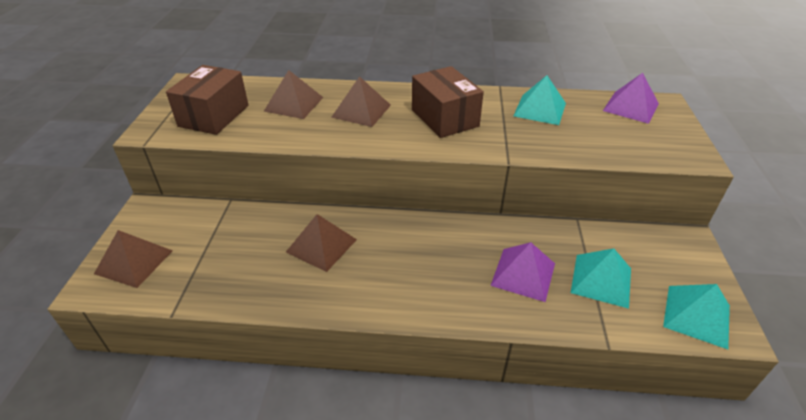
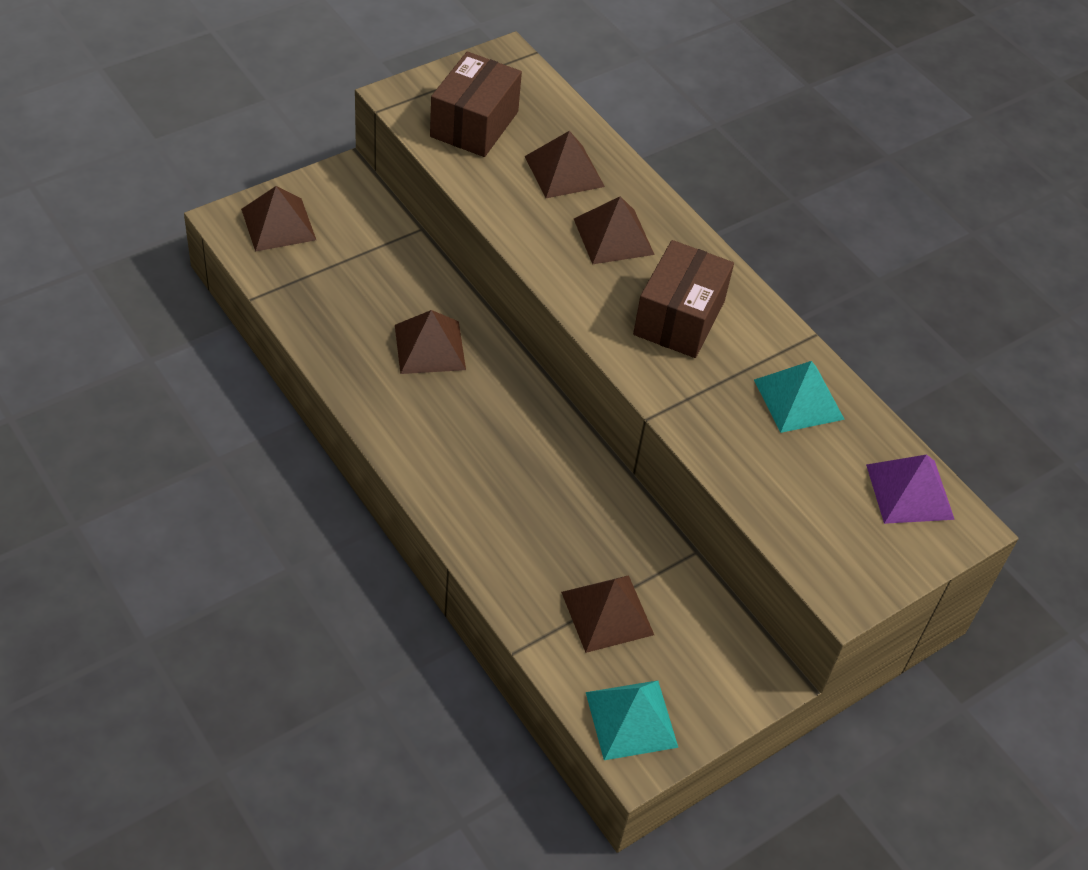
camera: 45 degrees right, 10 degrees up
brown box [166,65,249,135] -> brown box turned 45 degrees counterclockwise [430,51,522,157]
purple pyramid [490,242,555,302] -> none
turquoise pyramid [571,248,631,309] -> brown pyramid [561,575,654,653]

